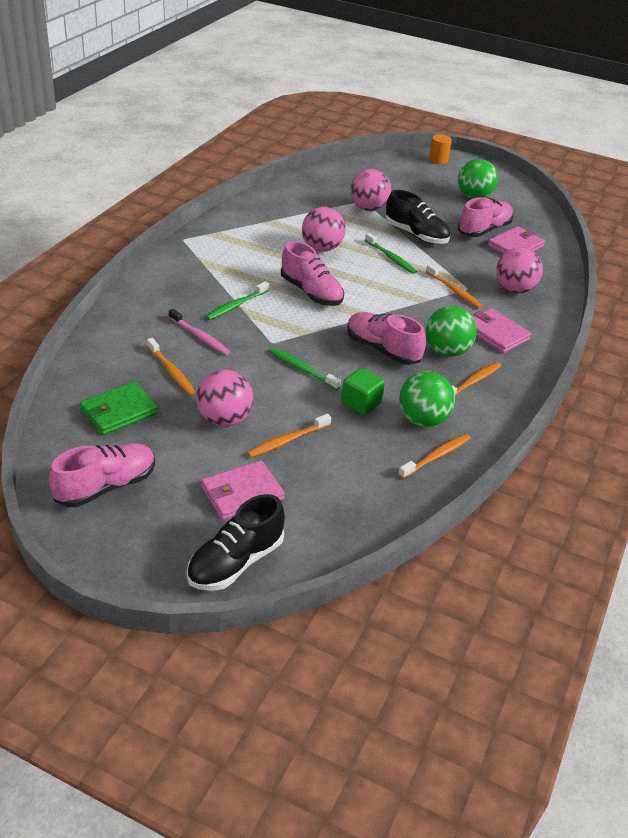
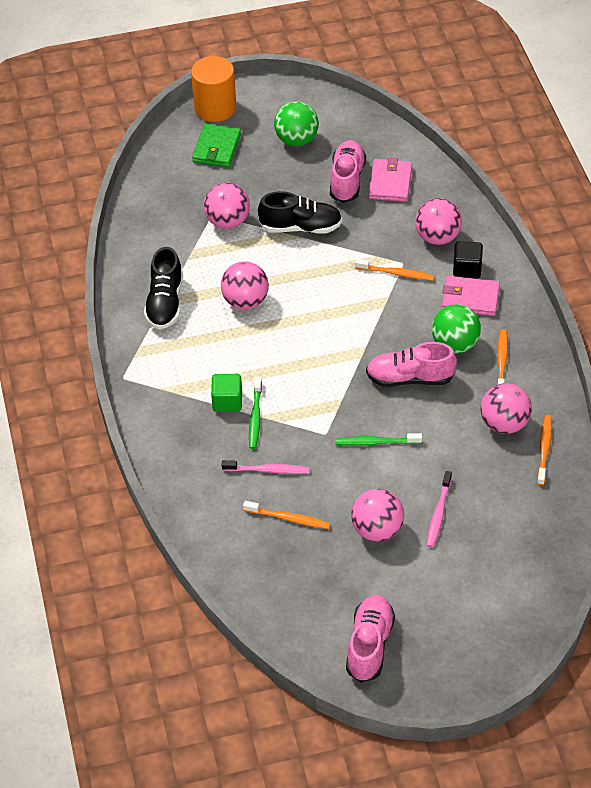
camera: 35 degrees left, 10 degrees up
green wallet [80,381,159,435] -> green wallet moved to [192,124,241,167]
black shoe [187,494,285,591] -> black shoe moved to [144,247,183,330]
pink wallet [201,460,285,520] -> none
orange toothbrush [247,414,331,458] -> pink toothbrush [426,471,452,548]
pink shoe [281,241,344,306] -> none
green cube [341,368,385,415] -> green cube moved to [211,374,242,412]
green toothbrush [365,233,417,274] -> none
green ball [399,371,455,427] -> pink ball [481,383,532,434]
orange cylinder [429,134,452,164] -> orange cylinder [191,56,236,122], size x1.83
none -> black cube [453,241,483,279]

